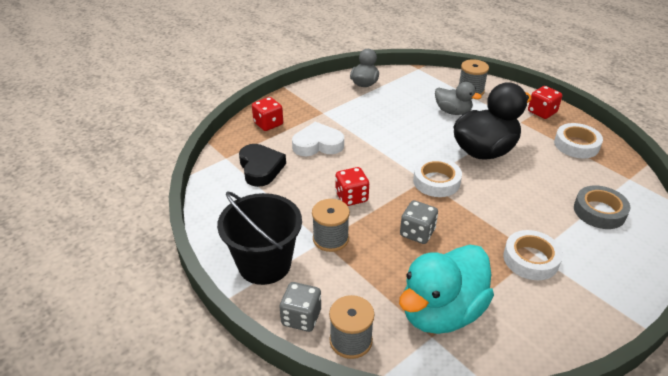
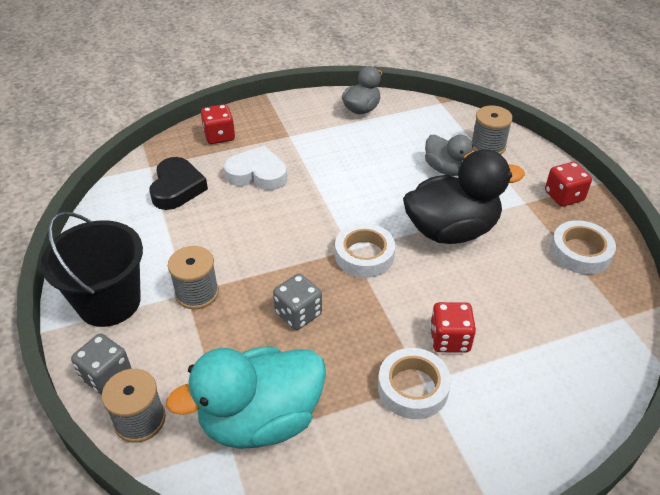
camera: 20 degrees right, 5 degrees up
red dice [335,167,369,206] -> red dice moved to [430,302,476,353]
grey tape [574,186,630,229] -> none

